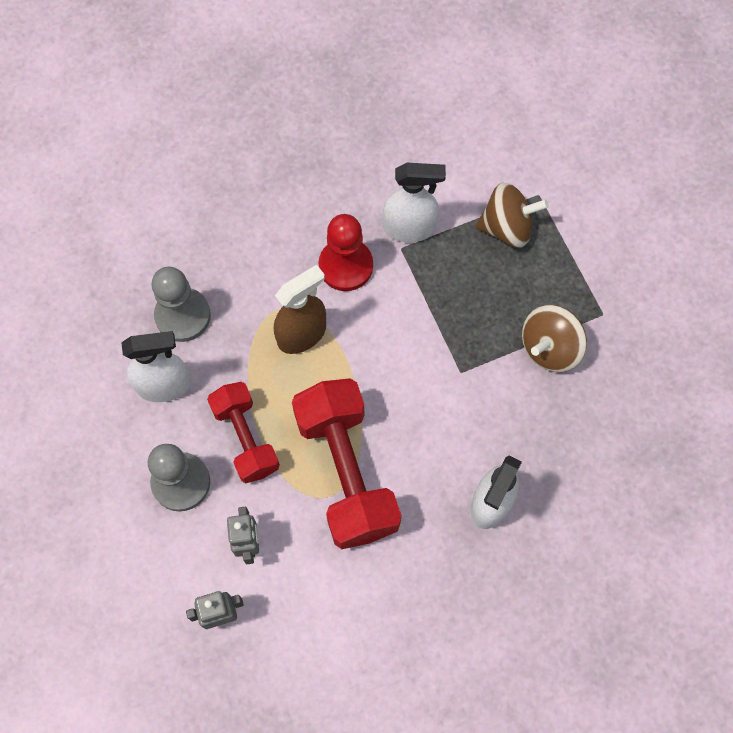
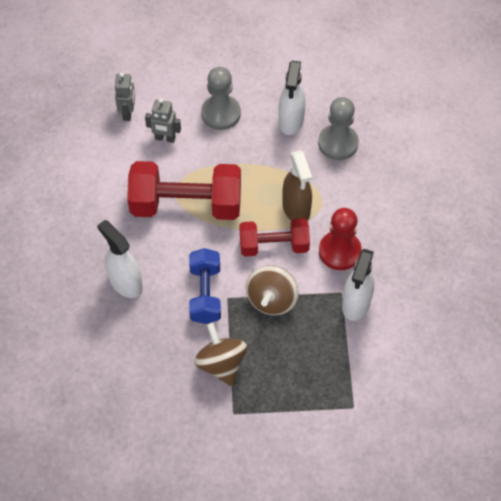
camera: 110 degrees right, 10 degrees down
red dumbbell [207,382,280,483] -> red dumbbell moved to [240,218,310,256]
brown spinning top [476,183,549,248] -> brown spinning top moved to [246,265,298,315]
none -> blue dumbbell [189,248,221,324]

